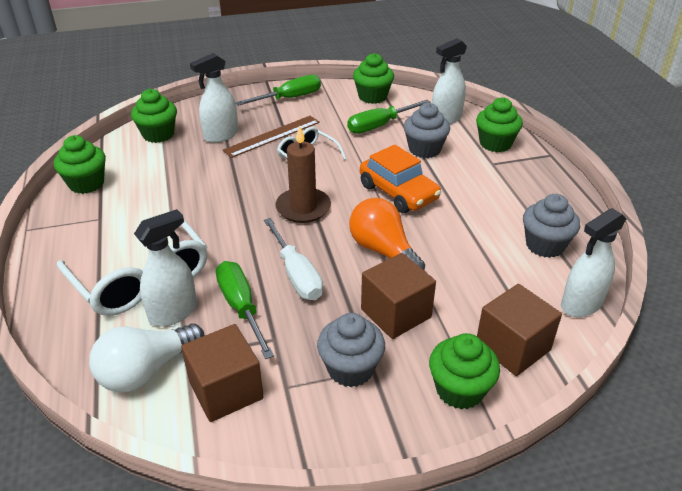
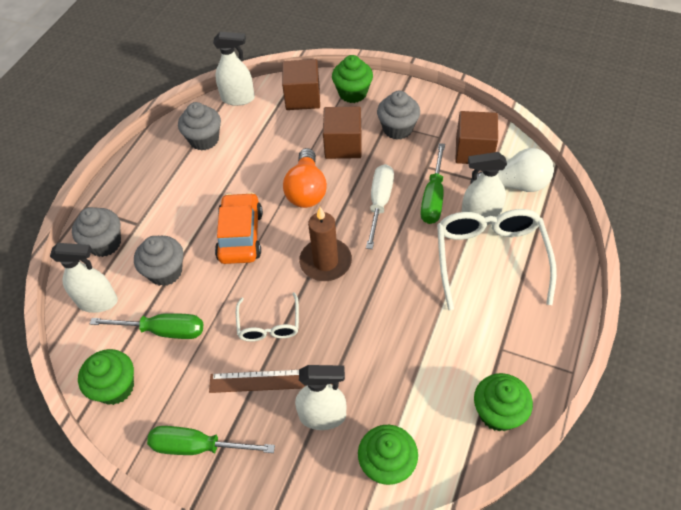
camera: 140 degrees left, 15 degrees up
green cupcake [476,97,523,152] -> grey cupcake [72,207,121,257]

